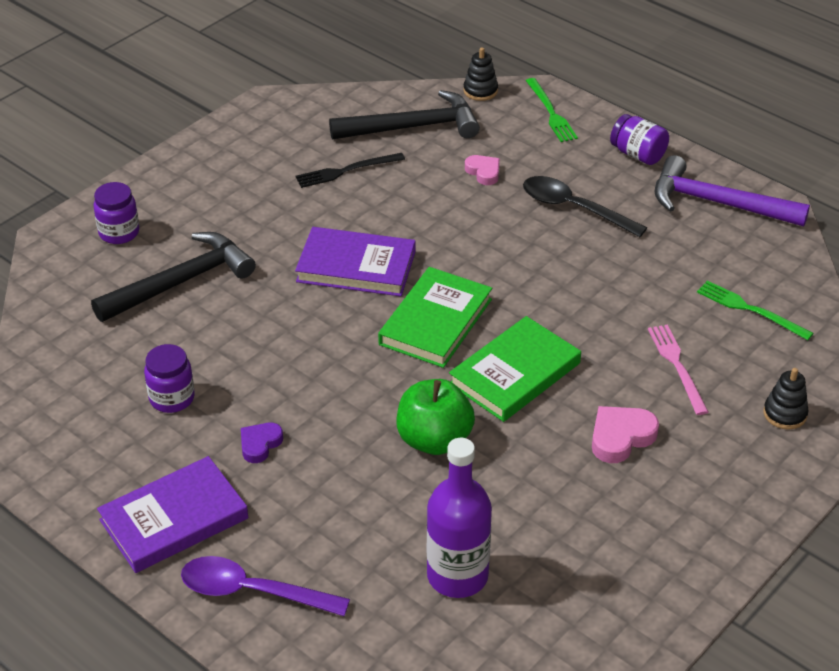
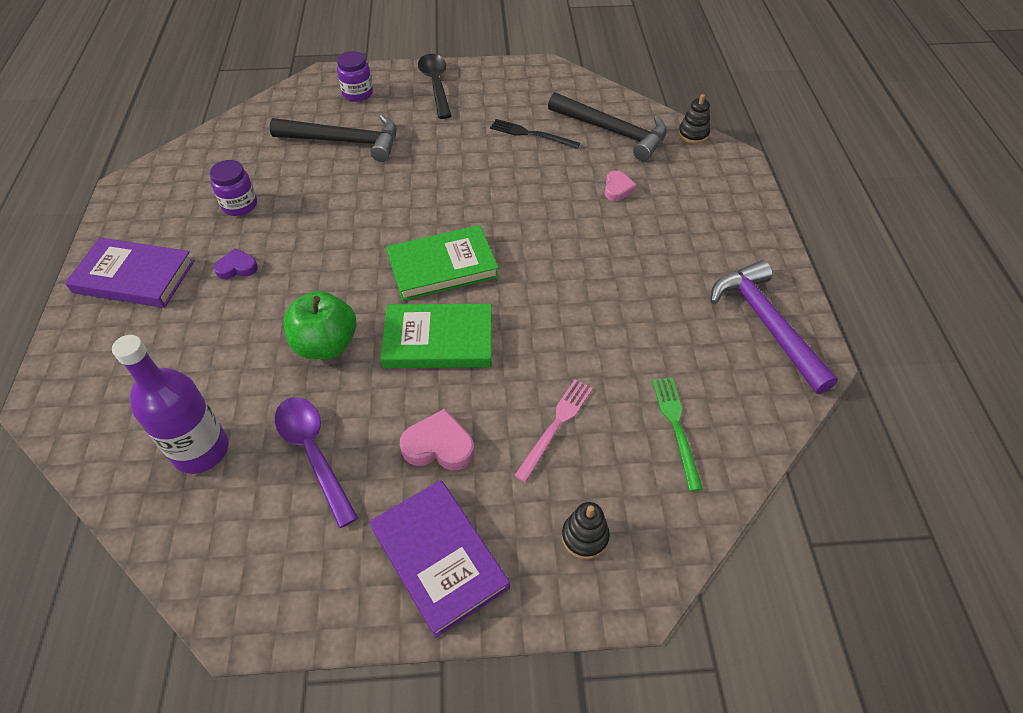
camera: 45 degrees right, 10 degrees up
purple spoon [181,556,350,616] -> purple spoon moved to [275,397,358,528]
purple book [295,227,416,296] -> purple book moved to [369,480,510,638]
black spoon [523,176,647,237] -> black spoon moved to [418,54,452,119]
green fork [526,78,578,142] -> none
purple jar [610,114,669,165] -> none

